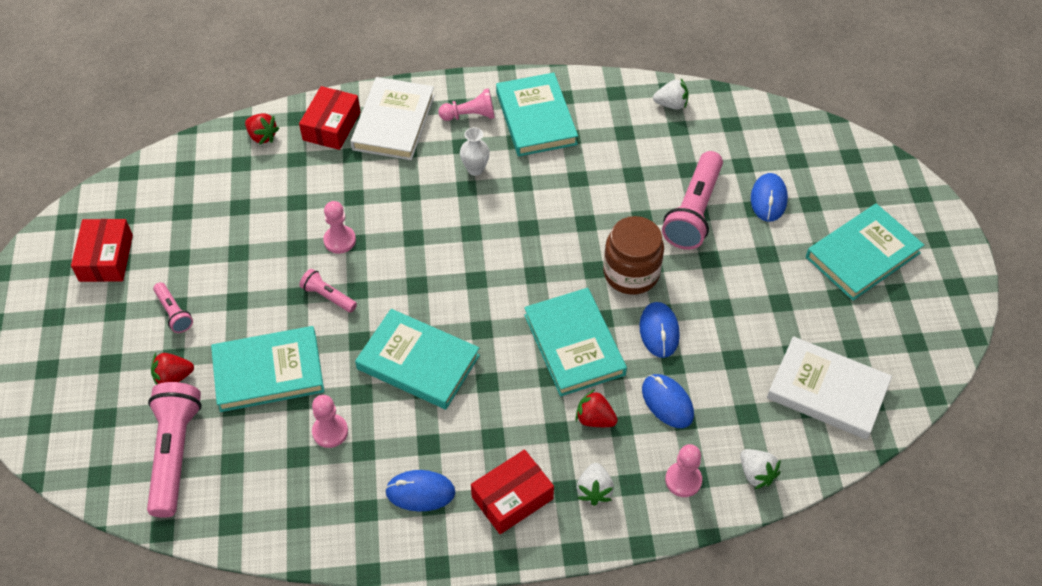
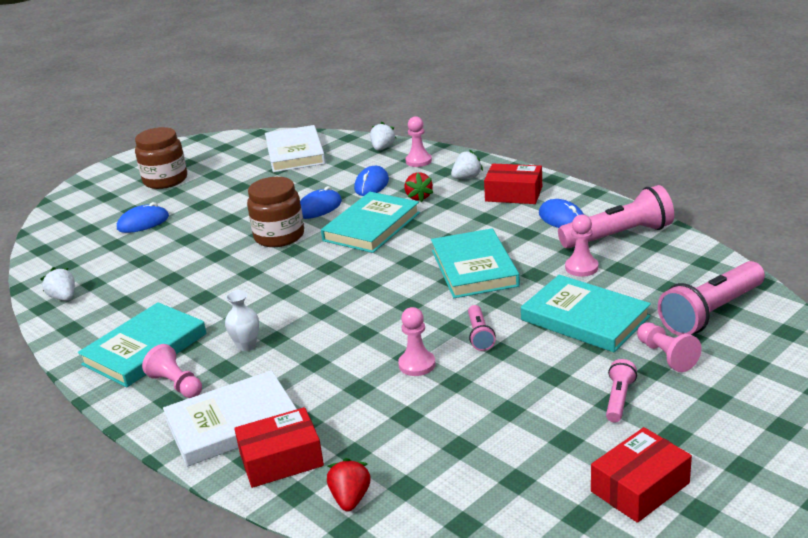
camera: 125 degrees left, 25 degrees down
red strawberry [151,353,194,385] -> pink pawn [637,322,701,372]
pink flashlight [662,151,723,250] -> pink flashlight moved to [558,185,674,249]
turquoise book [806,204,924,301] -> brown jar [135,127,187,189]

